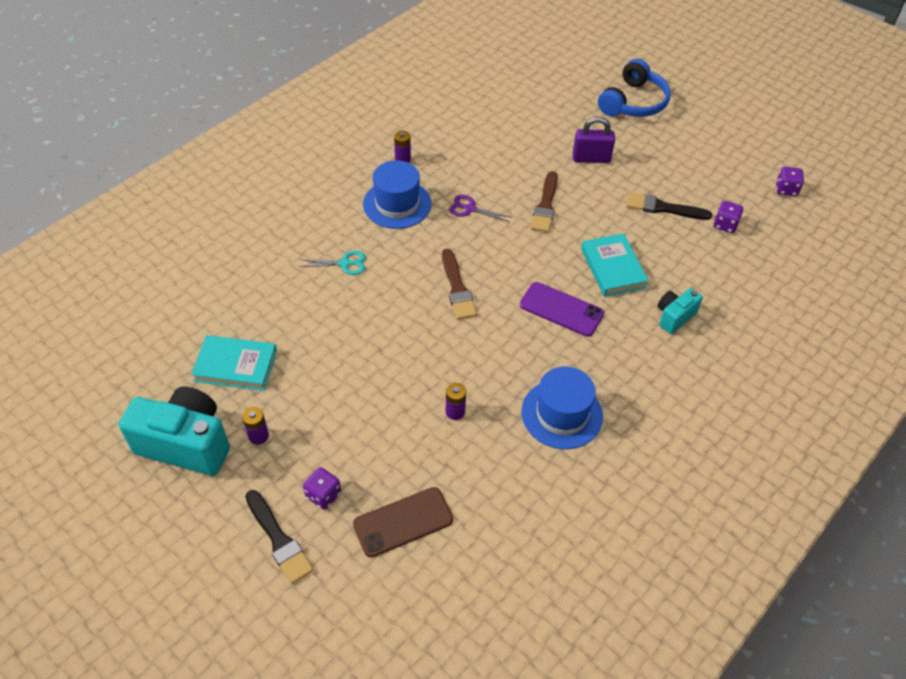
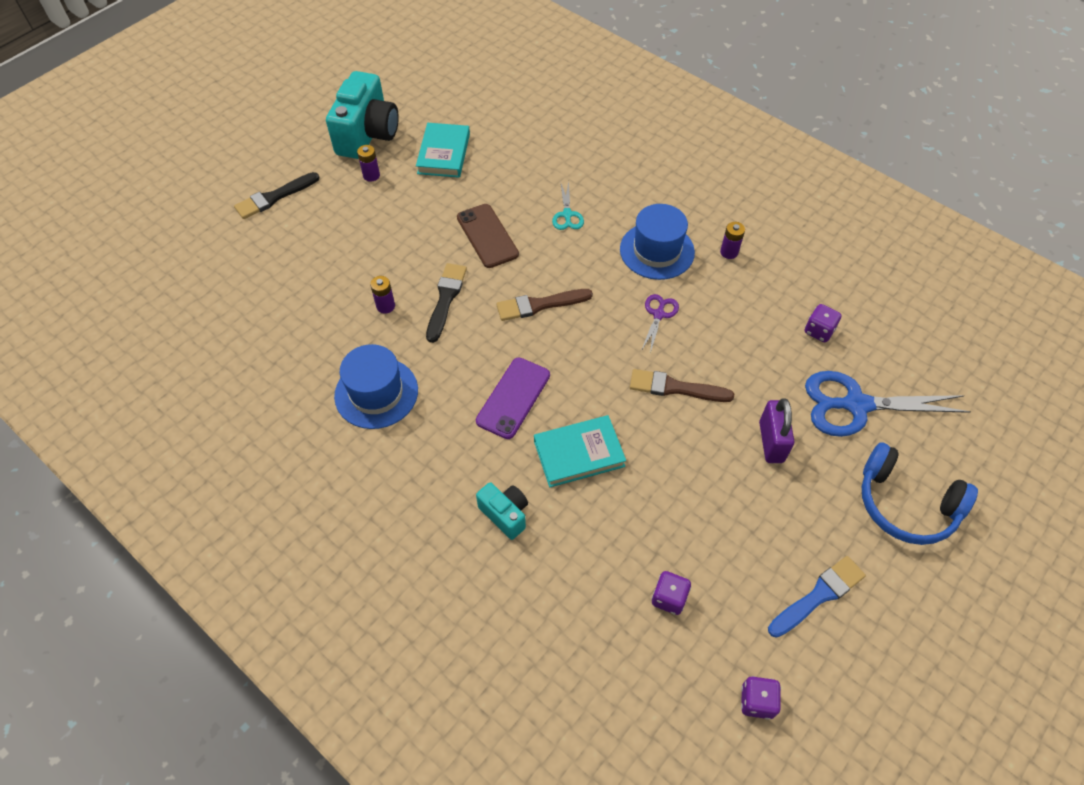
camera: 90 degrees right, 5 degrees up
purple dice [303,467,341,510] -> purple dice moved to [805,304,842,342]
brown phone [353,487,453,558] -> brown phone moved to [457,204,519,268]
black brush [626,192,712,220] -> black brush moved to [426,263,467,343]
none -> blue brush [768,556,866,638]
none -> blue scissors [805,371,971,437]

